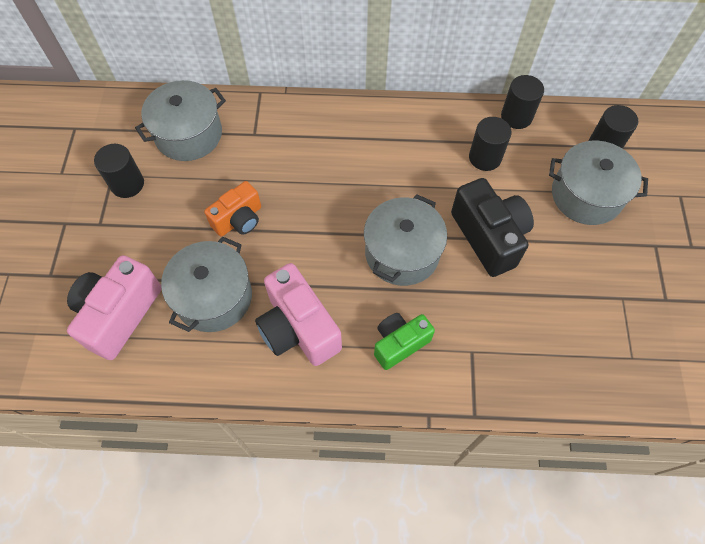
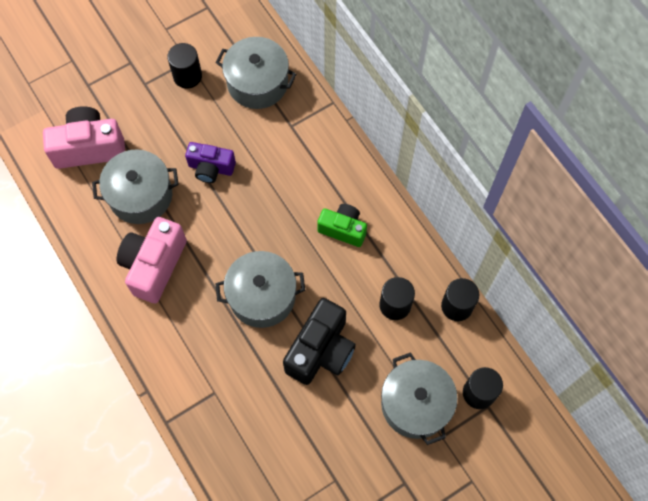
camera: 55 degrees right, 5 degrees up
orange camera [204,181,261,237] -> purple camera [185,142,236,183]
green camera [374,313,435,370] -> green camera moved to [317,204,367,247]

